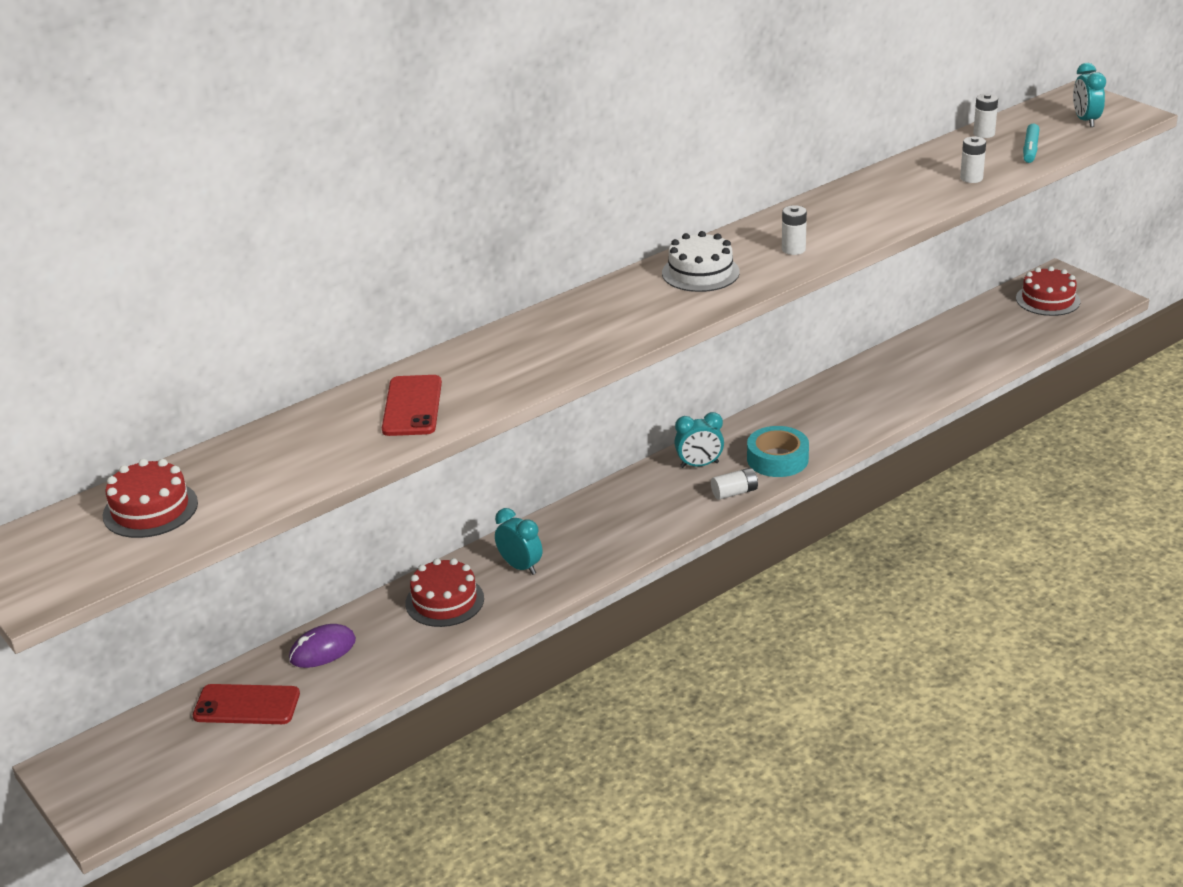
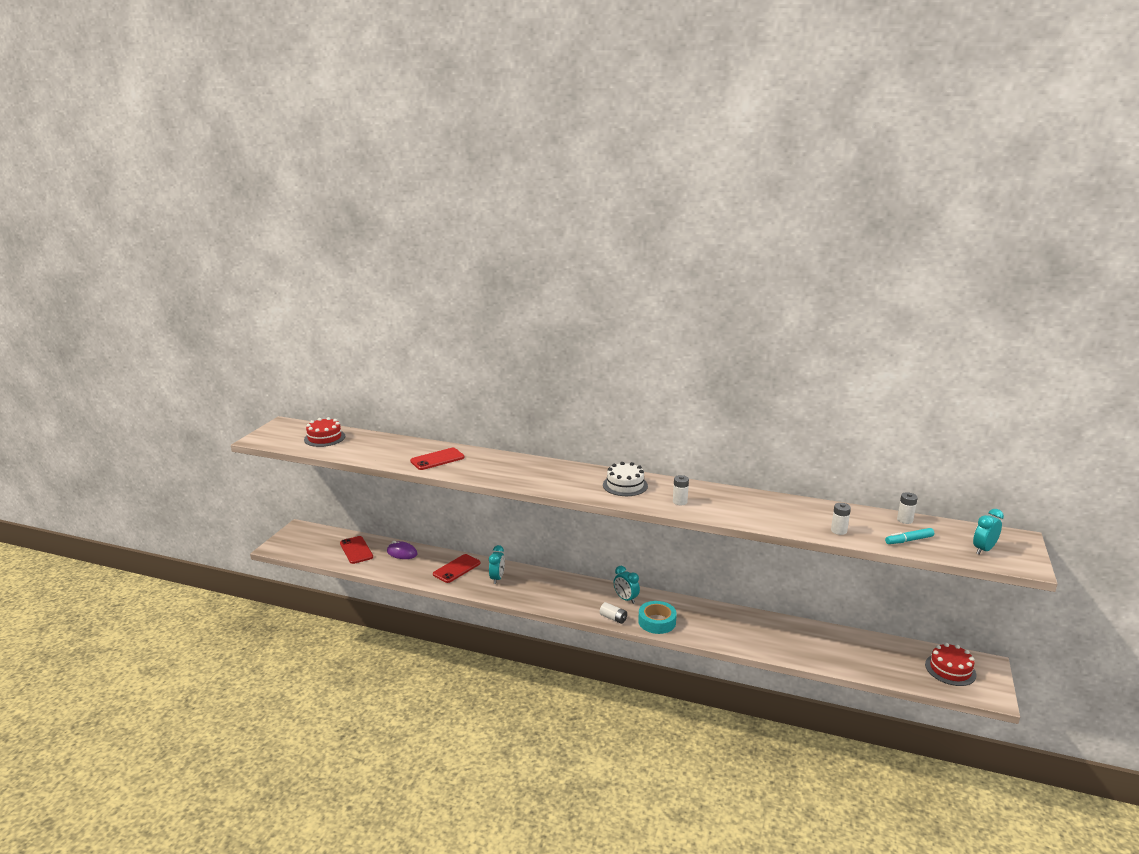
camera: 55 degrees right, 10 degrees down
red cake [405,558,484,627] -> red phone [433,554,481,583]

